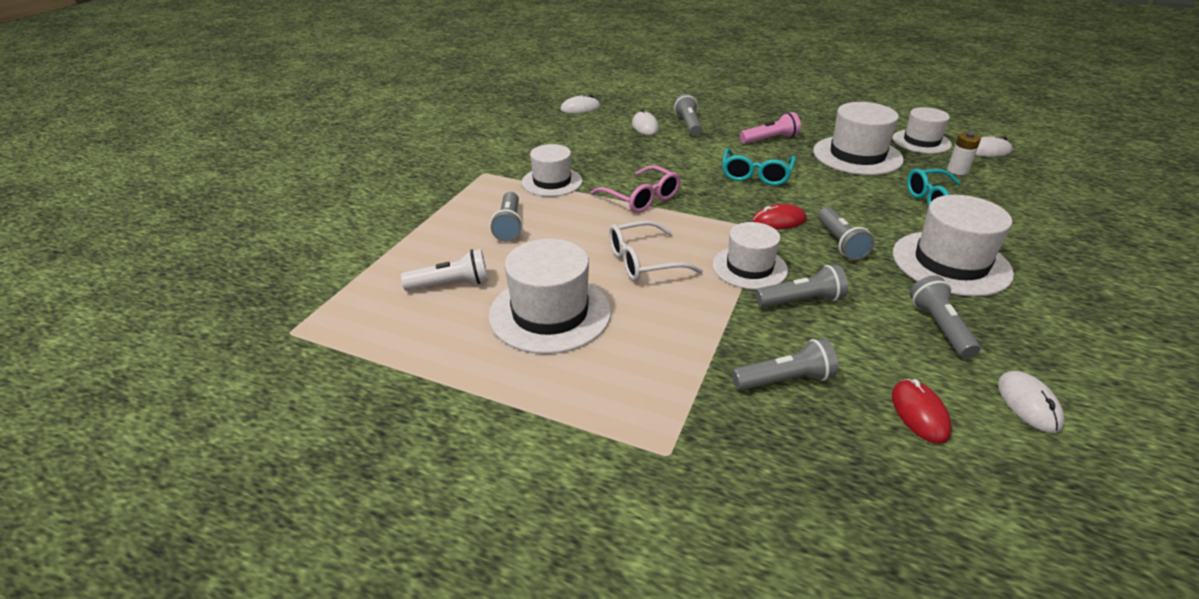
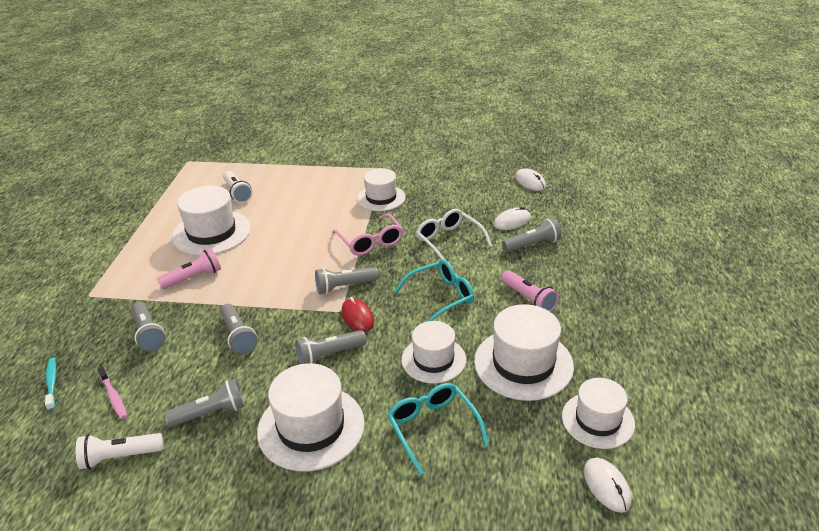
camera: 75 degrees right, 0 degrees up
grey flashlight [490,192,523,242] -> grey flashlight moved to [315,267,379,294]
pink glasses [590,165,680,213] -> pink glasses turned 60 degrees counterclockwise [333,213,403,256]
white glasses [609,221,703,281] -> white glasses moved to [416,209,492,260]
white hat [712,222,788,290] -> white hat moved to [401,321,466,384]
turquoise glasses [722,148,796,185] -> turquoise glasses turned 150 degrees clockwise [394,259,474,322]
red mouse [892,379,952,444] -> pink toothbrush [98,367,127,419]
white battery [947,132,981,175] -> none
white mouse [998,371,1064,433] -> white flashlight [76,433,163,469]
none -> turquoise toothbrush [45,358,56,410]
none -> pink flashlight [157,248,221,289]

